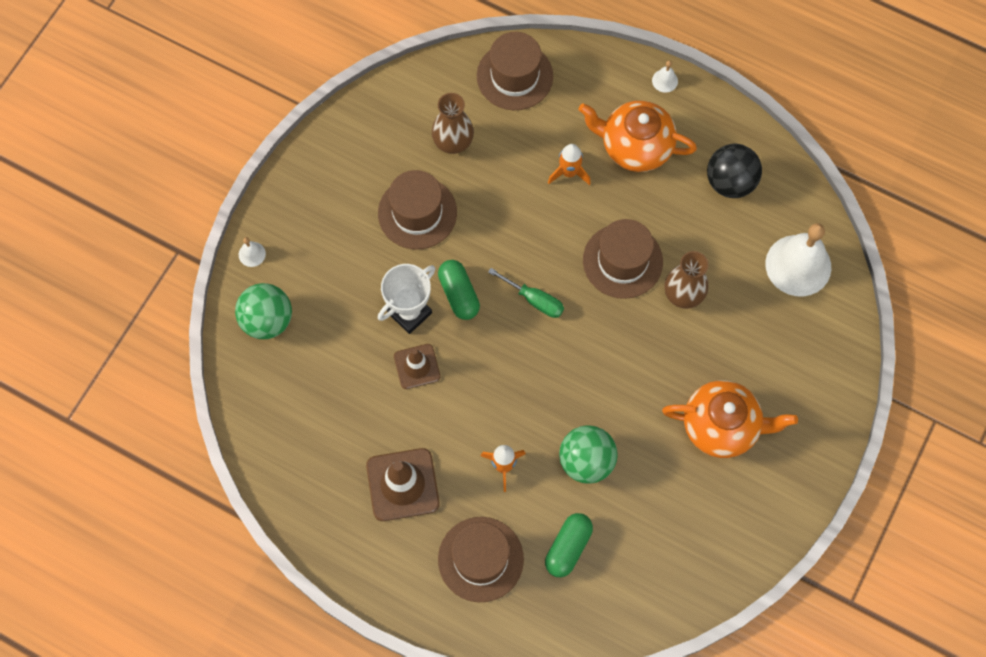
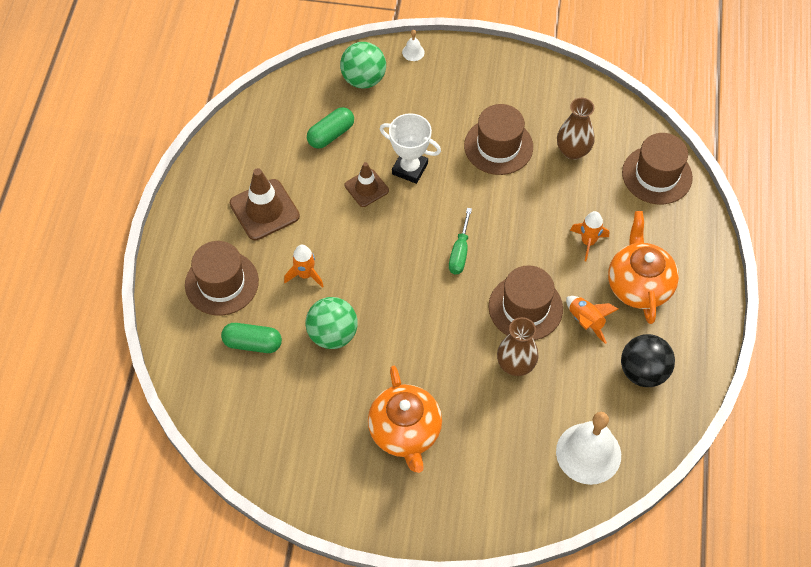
camera: 70 degrees right, 10 degrees down
green capsule [438,260,480,320] -> green capsule moved to [307,107,354,149]
white bell [652,61,678,93] -> none
none -> orange rocket [566,296,618,344]

